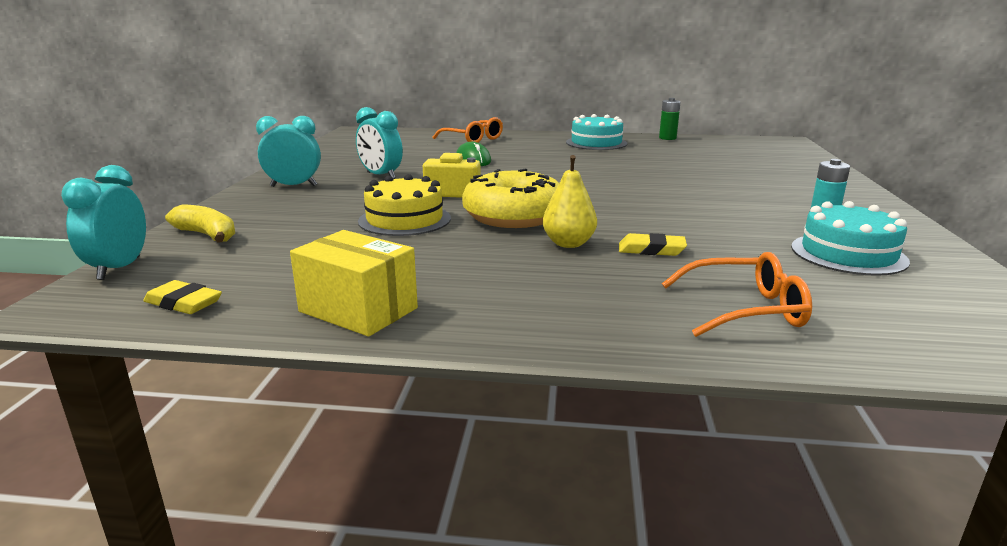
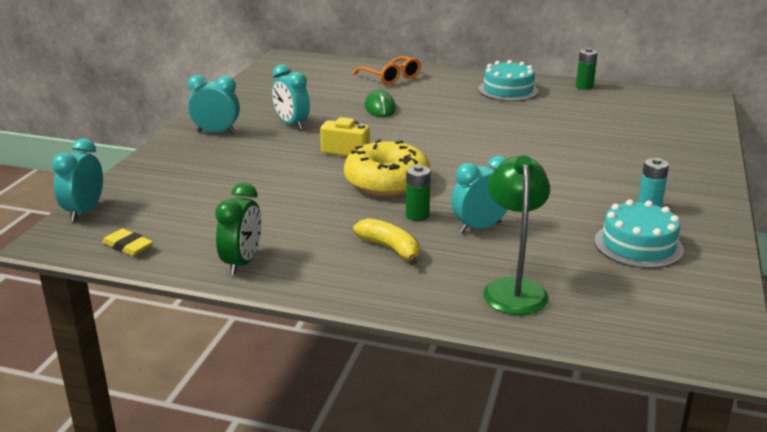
camera: 10 degrees right, 5 degrees up
yellow banana [165,204,235,243] -> yellow banana moved to [353,218,419,265]
yellow box [290,230,418,337] -> green clock [215,183,261,275]
yellow cake [358,174,451,236] -> none
yellow pear [543,155,597,248] -> green battery [406,165,431,221]
yellow eraser [619,233,687,256] -> turquoise clock [451,156,508,233]
orange glasses [662,252,812,337] -> green lamp [483,155,550,315]

